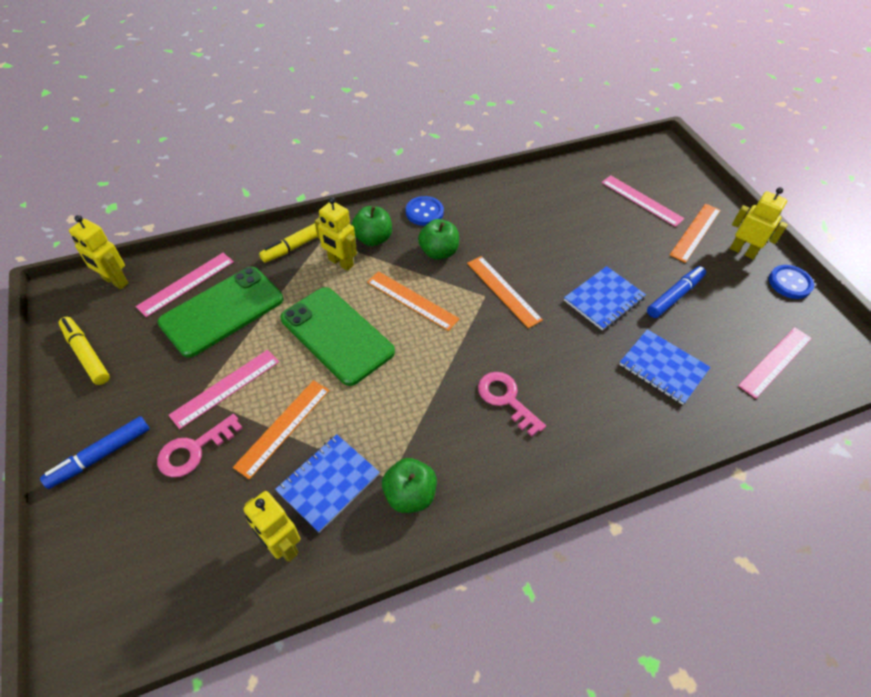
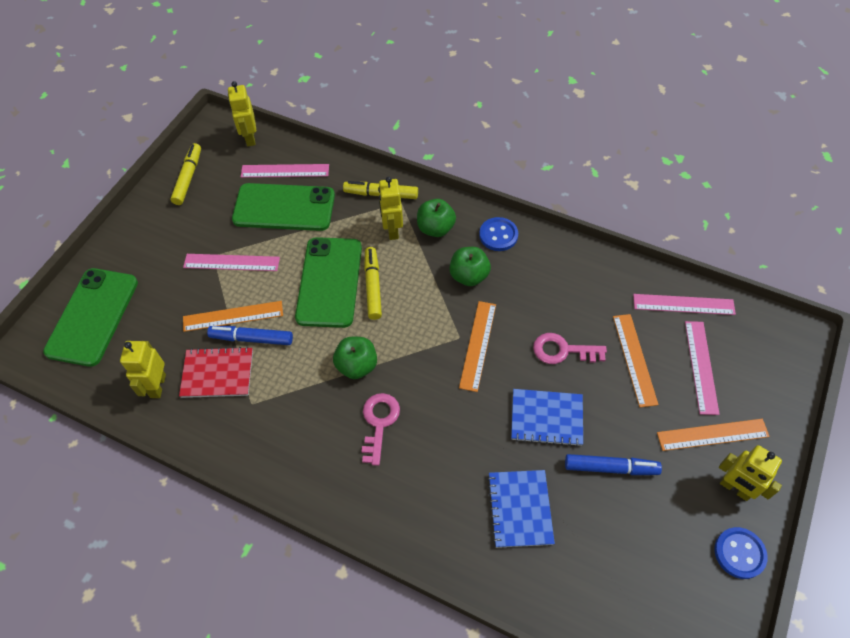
camera: 50 degrees right, 5 degrees up
blue marker [40,416,149,489] -> blue marker moved to [207,326,293,345]
pink key [157,414,243,477] -> pink key moved to [533,333,607,364]
blue notebook [275,434,380,533] -> red notebook [179,347,253,398]
orange ruler [367,271,460,331] -> orange ruler moved to [613,314,659,407]
green apple [382,458,437,513] -> green apple moved to [333,337,377,379]
yellow robot [730,187,788,259] -> yellow robot turned 135 degrees clockwise [719,445,782,501]
pink ruler [738,327,812,399] -> pink ruler moved to [633,294,736,315]
none -> green phone [43,268,138,367]
none -> yellow marker [364,247,382,320]

